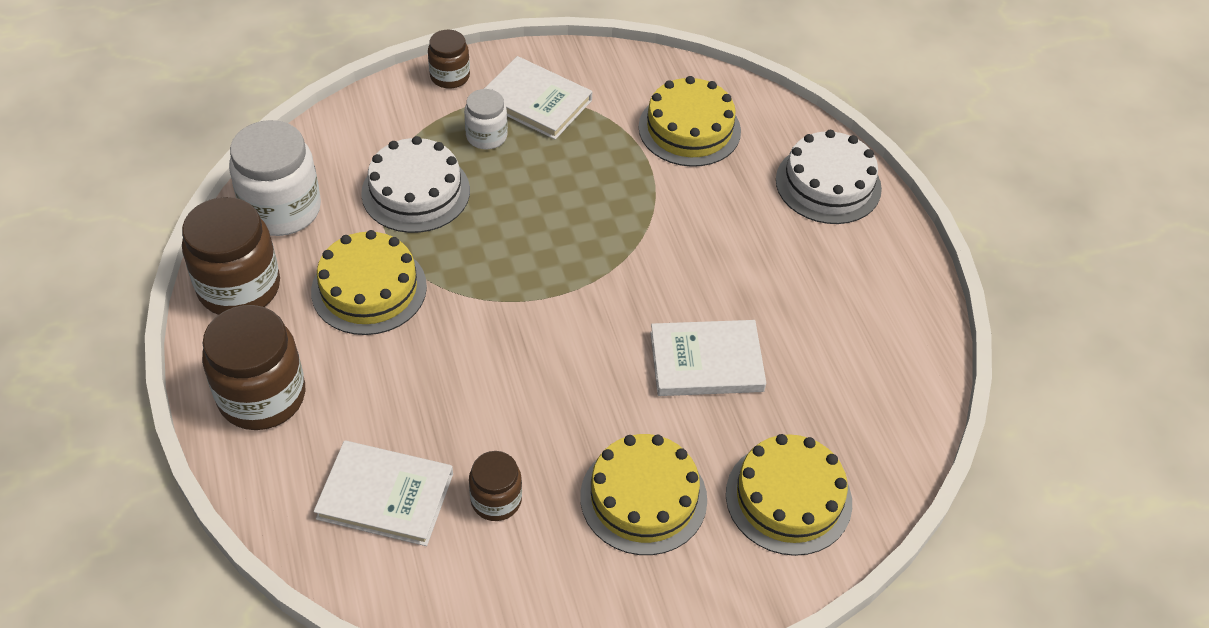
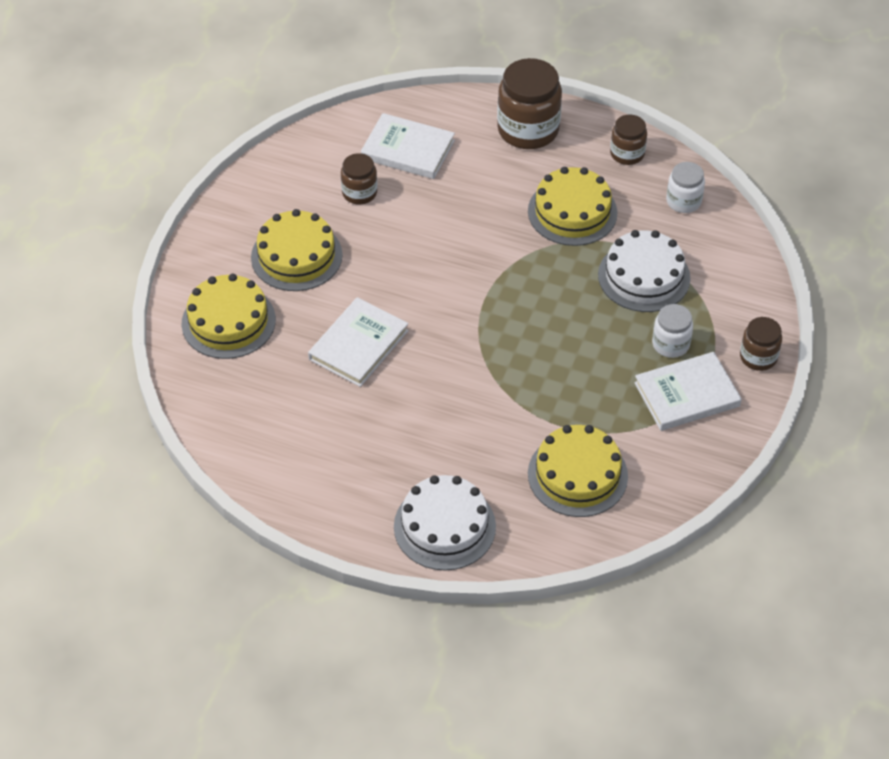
camera: 130 degrees right, 0 degrees up
brown jar [182,197,280,315] -> brown jar [610,114,647,165], size x0.55
white jar [229,120,321,236] -> white jar [666,162,705,213], size x0.55
white book [314,441,453,546] -> white book turned 60 degrees clockwise [361,113,455,179]

